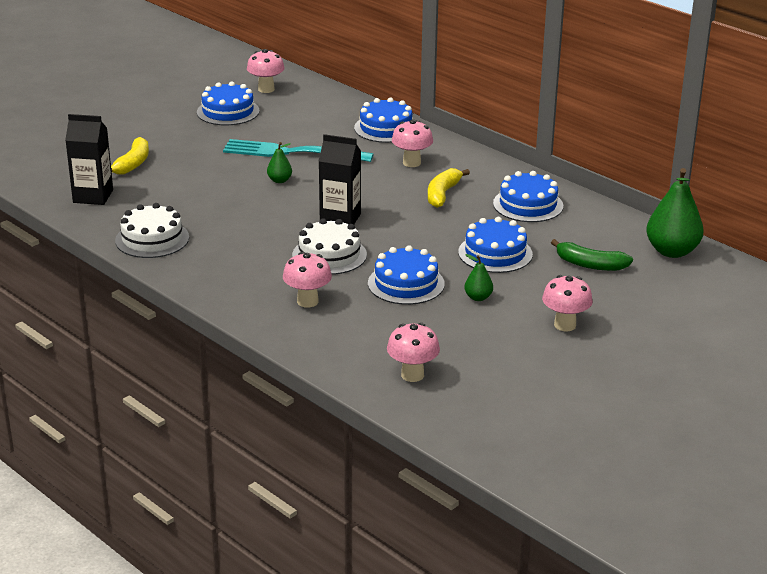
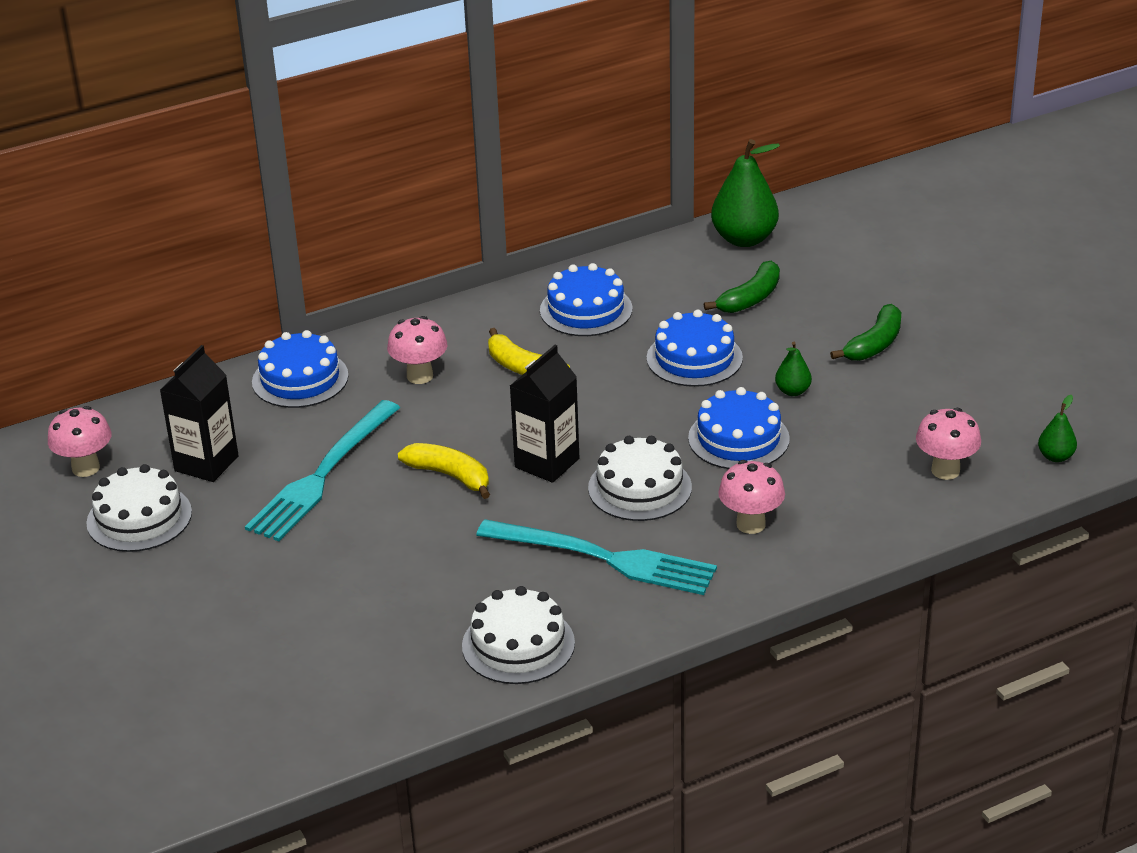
camera: 70 degrees left, 5 degrees up
black carton [65,114,113,205] -> black carton moved to [160,345,239,482]
yellow banana [111,137,149,175] -> yellow banana moved to [398,443,490,499]
blue cake [197,81,259,126] -> white cake [86,464,192,552]
green pear [267,142,292,183] -> green pear moved to [1038,395,1077,462]
pink mushroom [542,275,593,331] -> green banana [830,304,901,361]
none -> turquoise fork [476,519,717,595]

